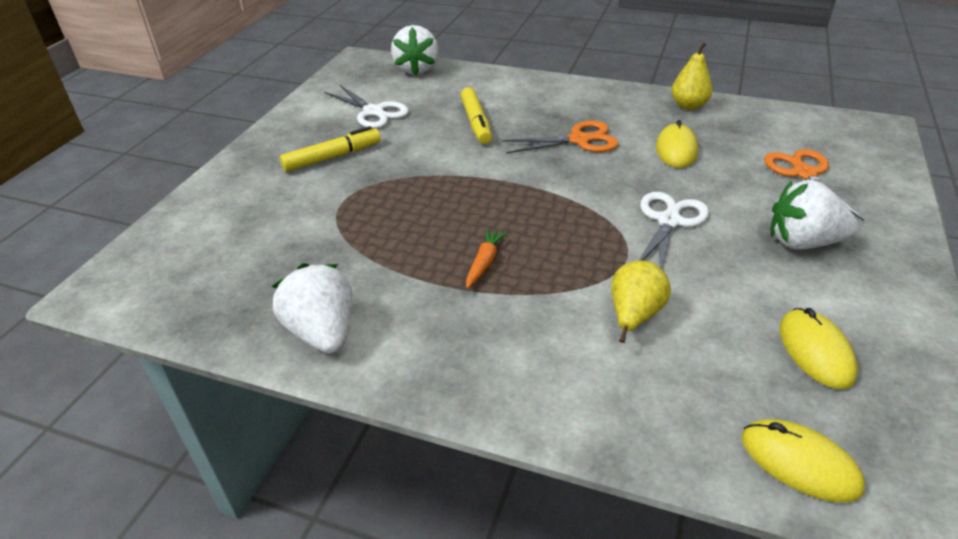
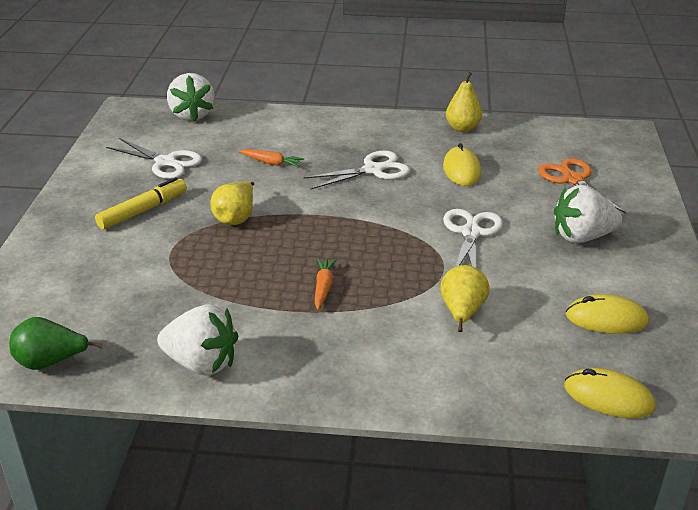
camera: 15 degrees left, 5 degrees down
white strawberry [272,264,352,353] -> white strawberry turned 150 degrees clockwise [157,305,238,376]
yellow marker [461,87,492,144] -> orange carrot [239,149,304,167]
orange scissors [502,121,619,153] -> white scissors [303,151,410,189]
yellow mouse [779,308,858,389] -> yellow mouse turned 60 degrees counterclockwise [566,294,649,334]
none -> green pear [9,317,103,370]
none -> yellow pear [210,181,254,225]

